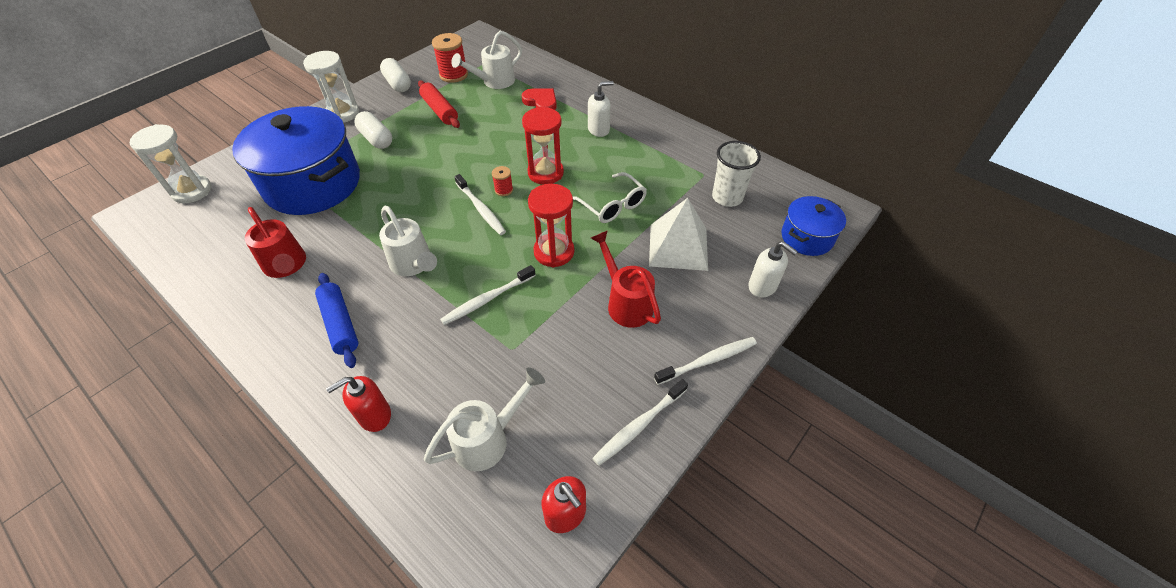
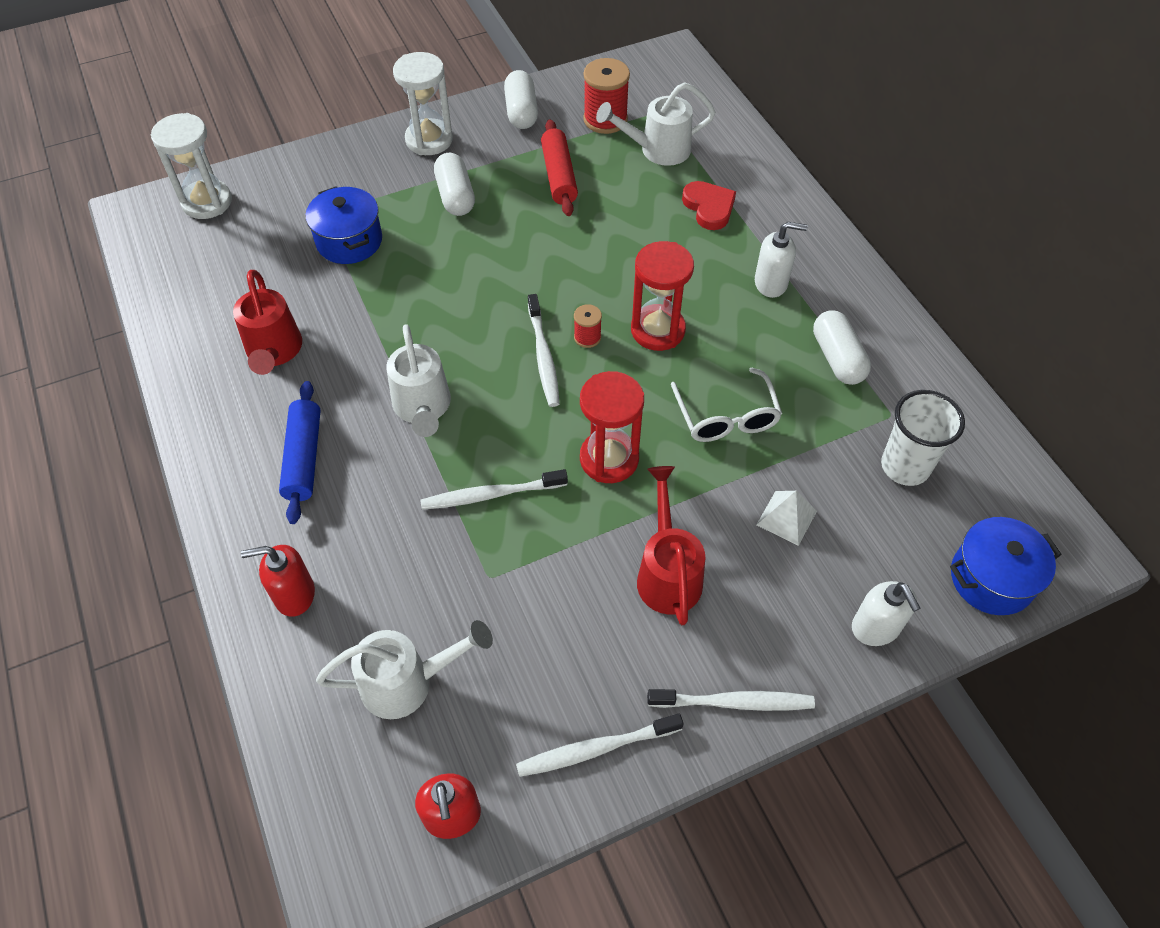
camera: 25 degrees right, 5 degrees up
blue pot [232,106,360,215] -> blue pot [305,186,382,264], size x0.51
white pyramid [649,198,708,271] -> white pyramid [756,491,817,546], size x0.53
none -> white capsule [813,310,871,385]

